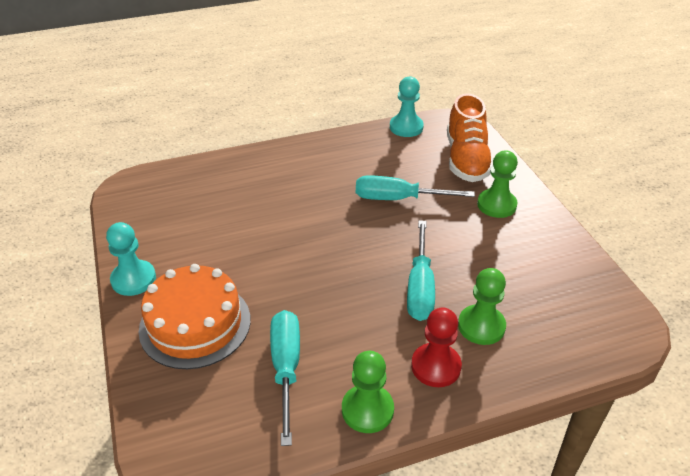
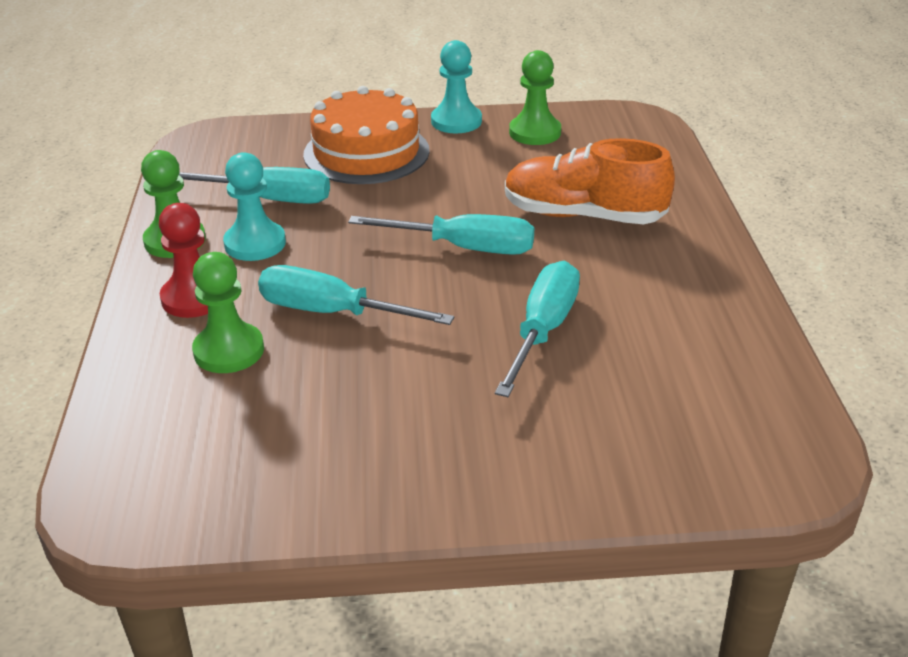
camera: 105 degrees right, 5 degrees down
turquoise pawn [390,76,424,137] -> turquoise pawn moved to [223,152,286,261]
orange shoe [447,94,493,182] -> orange shoe moved to [505,138,675,224]
green pawn [477,150,518,218] -> green pawn moved to [509,50,561,145]
none -> turquoise screwdriver [348,214,534,255]

